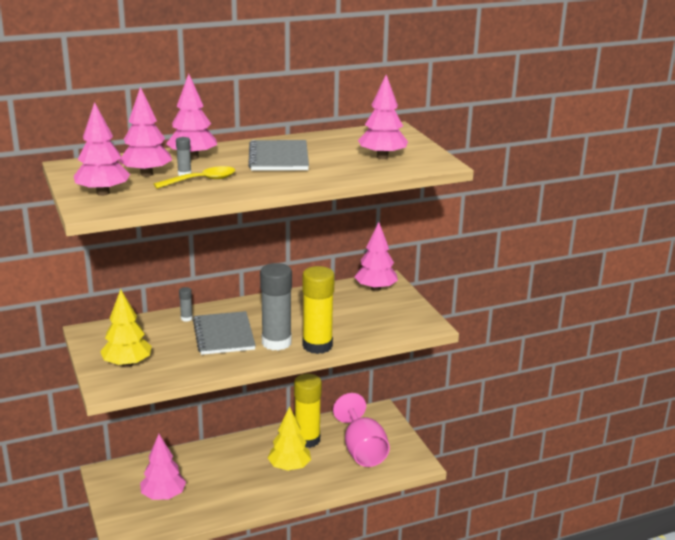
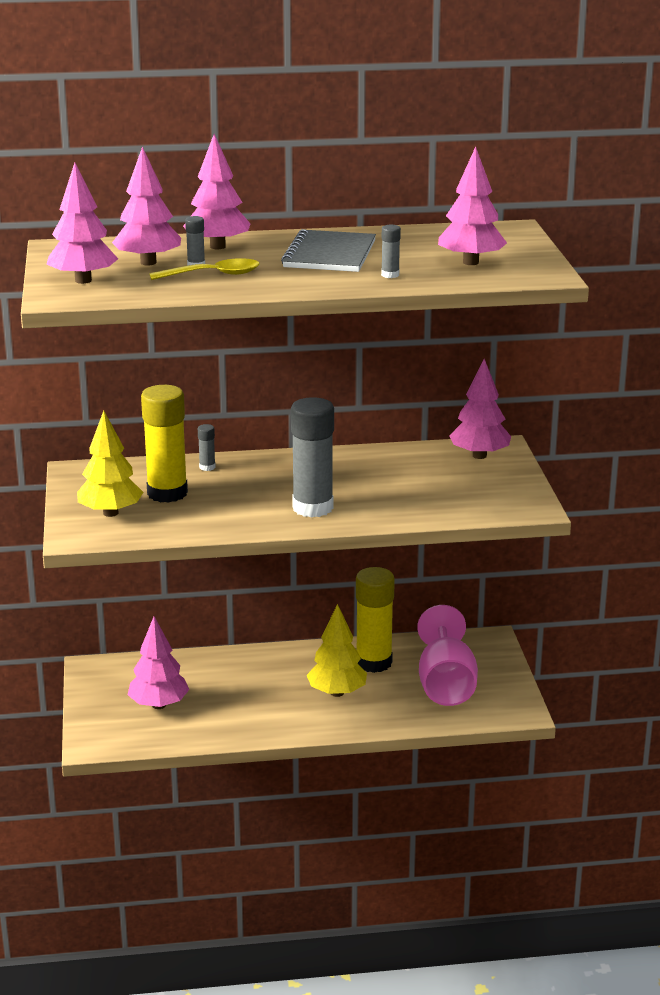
camera: 15 degrees right, 0 degrees up
grey notebook [193,311,256,355] -> none
yellow glue stick [302,266,335,354] -> yellow glue stick moved to [141,385,188,503]
none -> grey glue stick [381,225,401,278]

